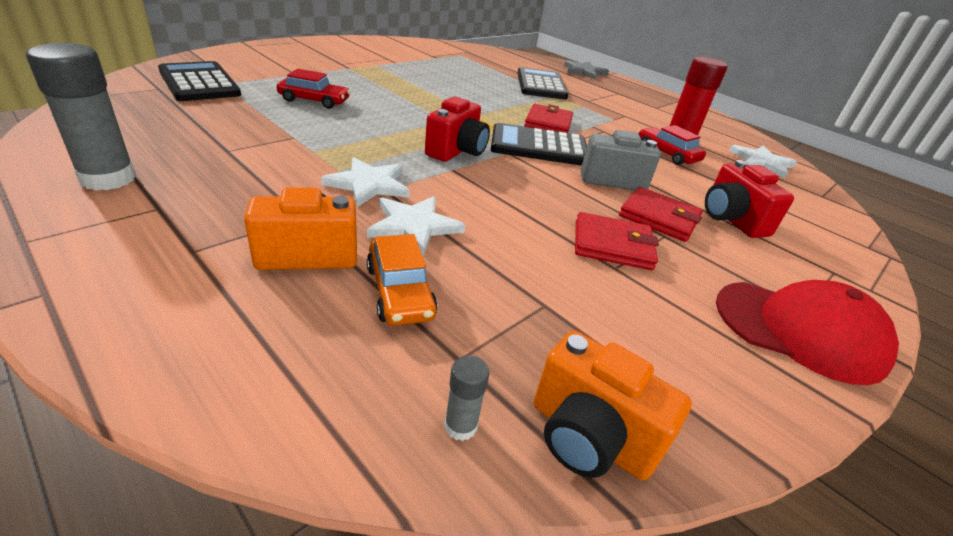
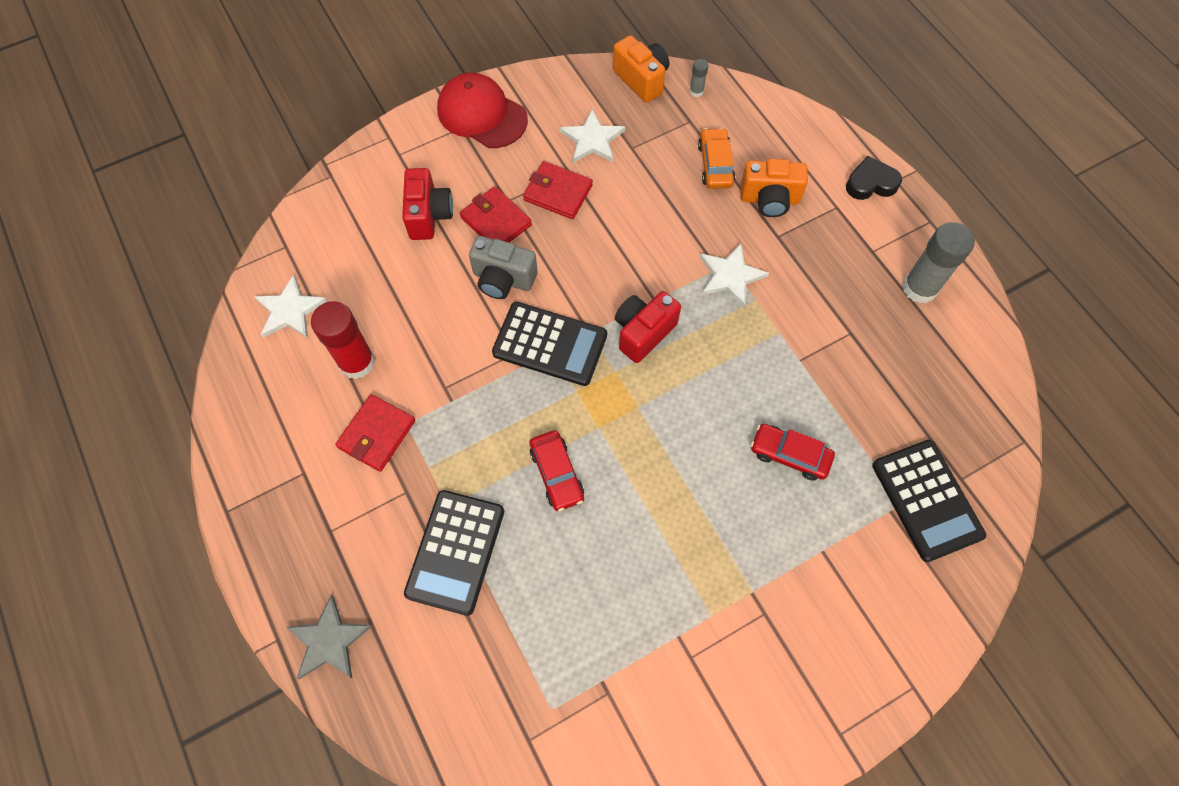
camera: 160 degrees left, 30 degrees up
white star [367,196,465,256] -> white star moved to [560,109,625,163]
red wallet [524,104,573,133] -> red wallet moved to [335,394,415,472]
red car [639,125,706,165] -> red car moved to [529,430,584,511]
none -> black heart [846,156,902,200]

